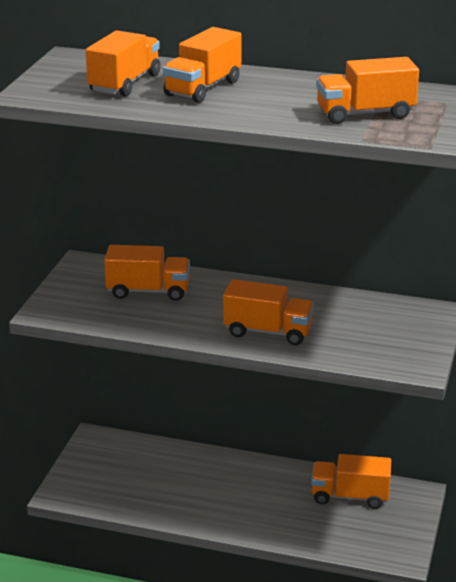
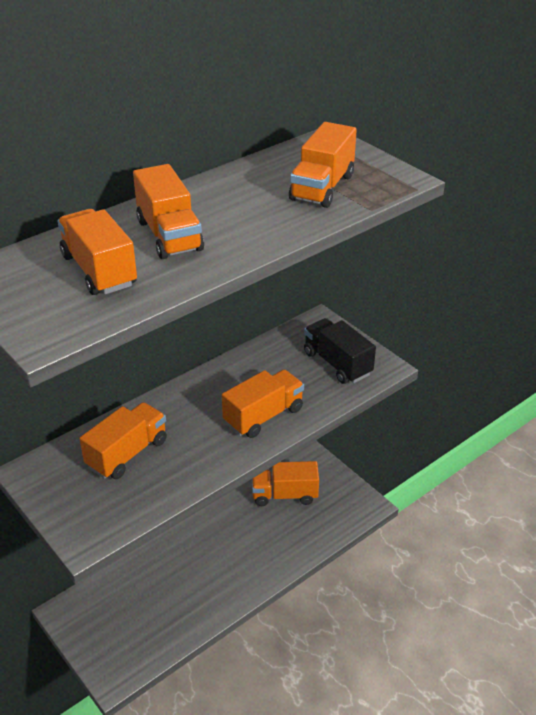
camera: 55 degrees left, 10 degrees up
orange truck [311,454,391,509] -> orange truck turned 45 degrees clockwise [252,461,319,506]
none -> black truck [304,318,376,384]

